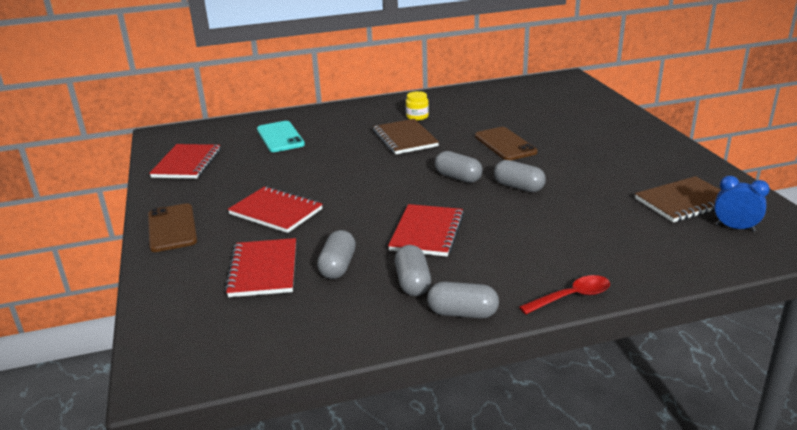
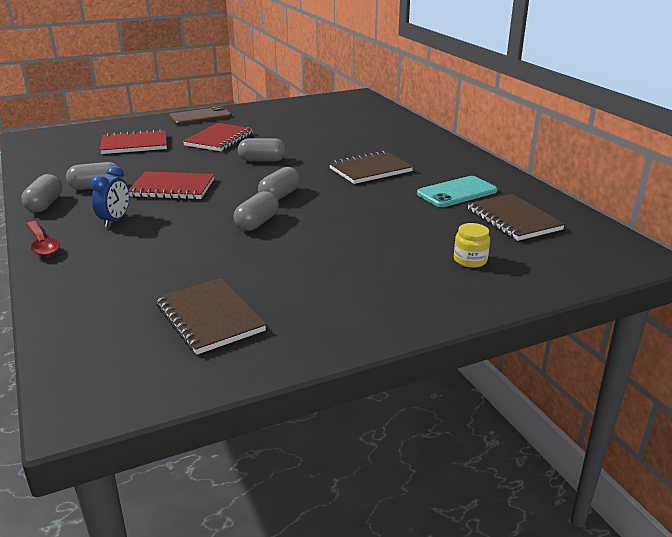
camera: 80 degrees right, 0 degrees up
red notebook [149,144,220,179] -> none
turquoise phone [257,121,305,152] -> turquoise phone moved to [417,176,497,207]
grey capsule [317,230,356,279] -> grey capsule moved to [238,138,286,162]
yellow jar [406,91,429,121] -> yellow jar moved to [454,223,490,268]
brown phone [475,127,538,160] -> none
blue clock [714,176,770,231] -> blue clock moved to [91,166,129,227]
none -> brown notebook [468,194,565,241]

